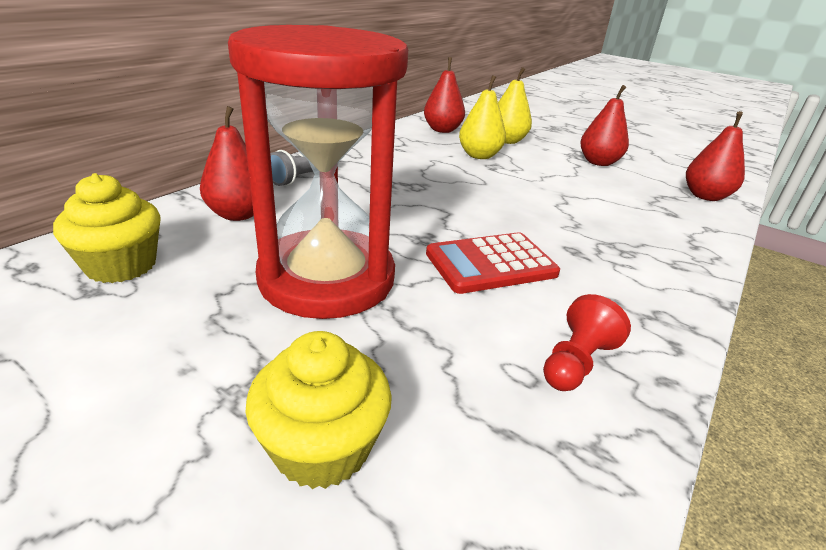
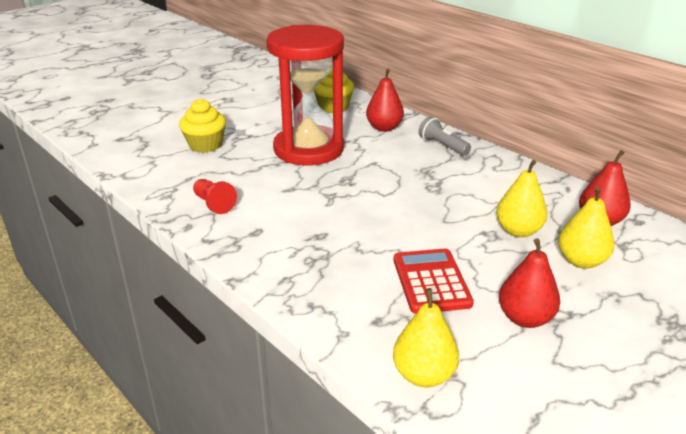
camera: 105 degrees right, 0 degrees up
red calculator [426,232,560,294] -> red calculator moved to [393,249,474,314]
red pear [686,111,745,201] -> yellow pear [393,288,459,387]

